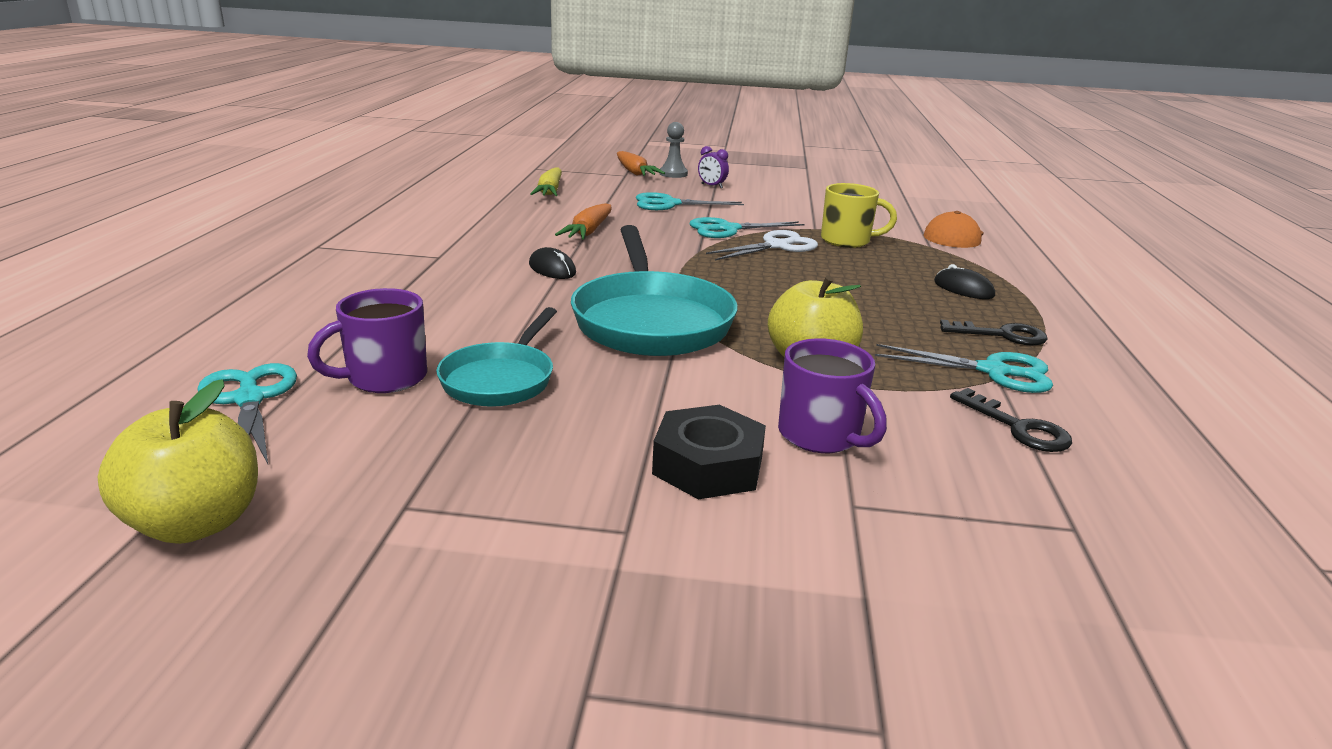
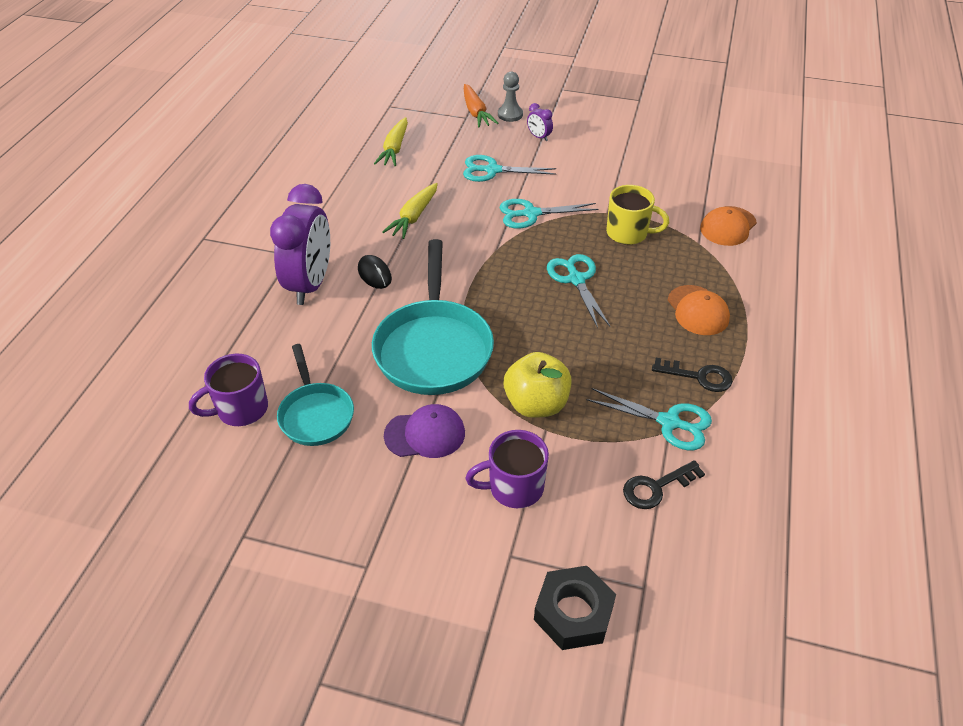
camera: 10 degrees right, 20 degrees up
yellow apple [98,379,258,544] -> none
turquoise scissors [197,363,297,464] -> turquoise scissors moved to [547,254,610,328]
turquoise pan [436,307,557,407] -> turquoise pan turned 45 degrees counterclockwise [277,344,354,446]
orange carrot [555,203,611,240] -> yellow carrot [382,183,438,239]
black nut [652,405,766,500] -> black nut moved to [534,566,616,650]
white scissors [706,230,818,260] -> none
purple mug [778,338,887,453] -> purple mug turned 105 degrees clockwise [465,430,549,508]
black mouse [934,264,995,299] -> orange cap [668,285,730,335]
black key [950,388,1072,452] -> black key turned 90 degrees clockwise [623,460,705,509]
none -> purple clock [270,184,330,305]
none -> purple cap [384,404,465,458]

